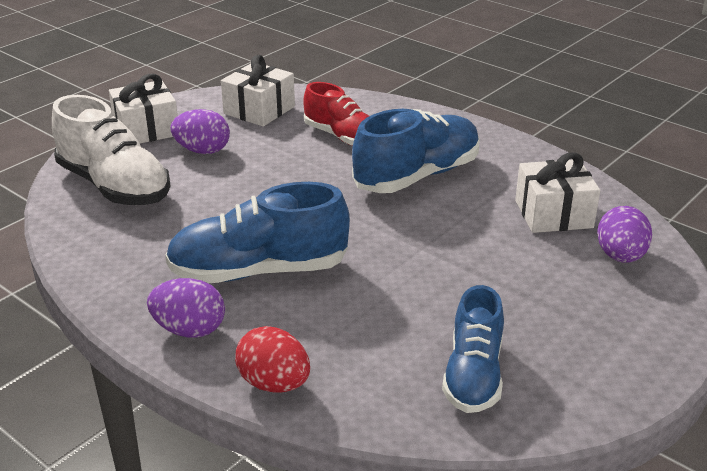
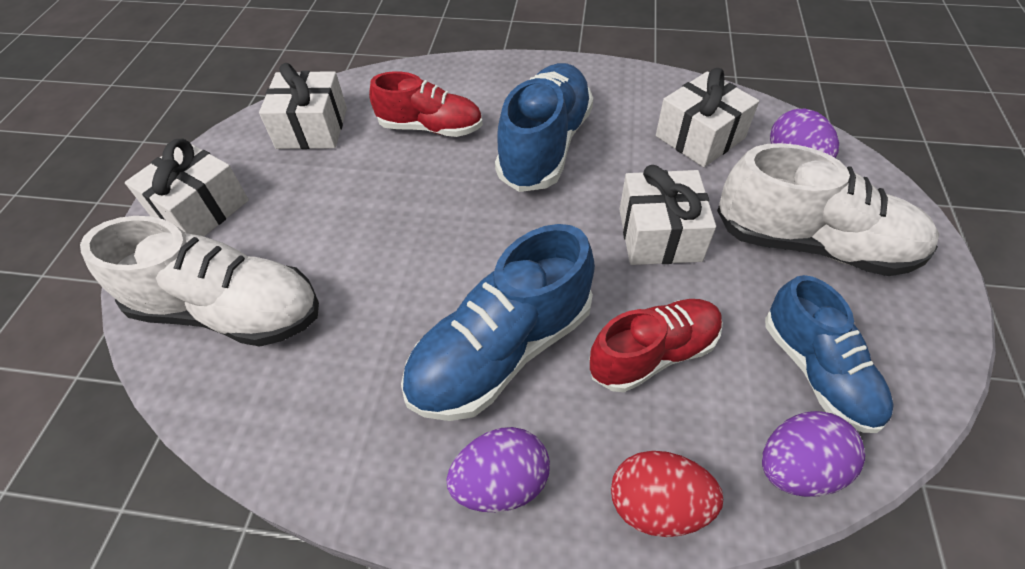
camera: 30 degrees left, 20 degrees up
purple egg [170,109,230,154] -> purple egg moved to [762,411,865,497]
none -> red shoe [589,299,723,392]
none -> white gift [619,165,716,265]
none -> white shoe [717,143,939,276]

